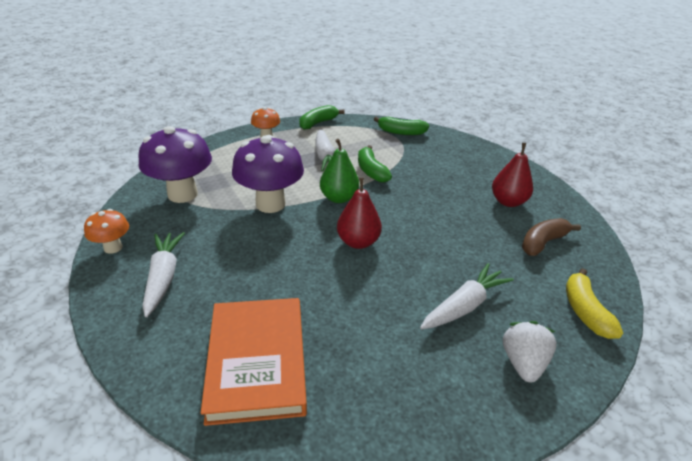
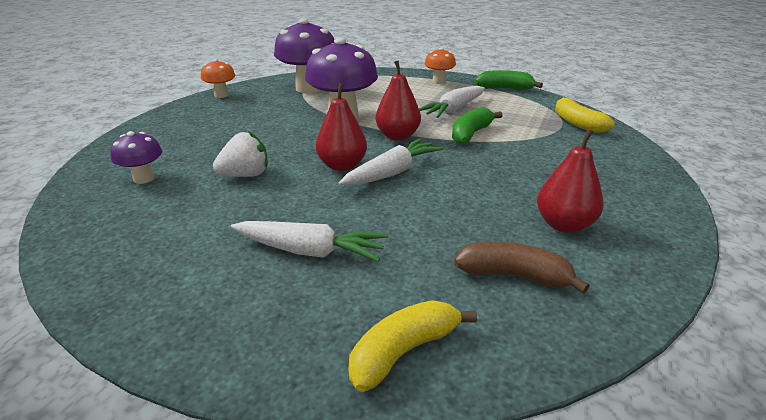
camera: 55 degrees right, 5 degrees down
white carrot [142,232,185,317] -> white carrot moved to [339,138,443,185]
orange book [201,298,307,426] -> purple mushroom [110,131,162,184]
green pear [320,139,359,203] -> red pear [375,60,421,140]
green banana [374,117,429,135] -> yellow banana [555,97,615,133]
white strawberry [503,321,557,382] -> white strawberry moved to [213,131,268,177]

